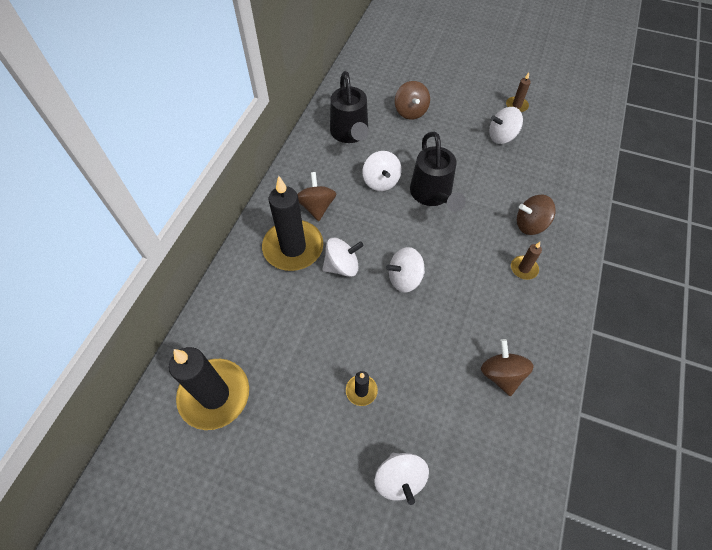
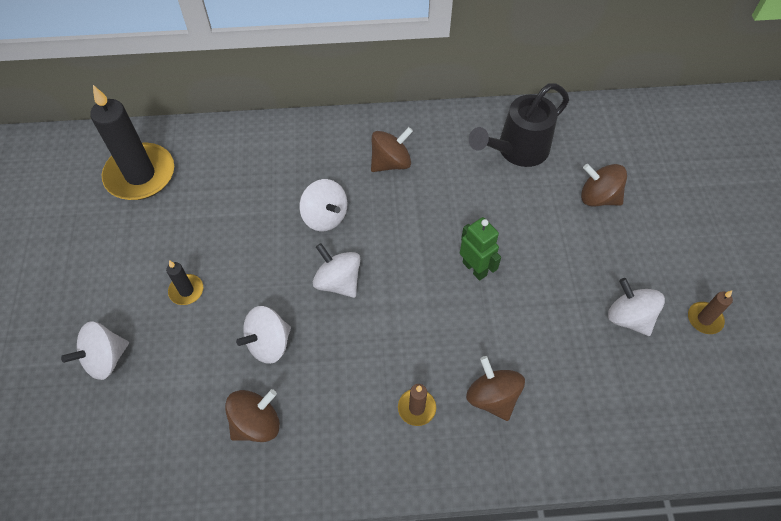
camera: 65 degrees right, 0 degrees up
black candle [262,176,323,271] -> none
white spinning top [362,151,401,191] -> white spinning top moved to [236,306,291,364]
brown spinning top [395,81,430,119] -> brown spinning top turned 60 degrees clockwise [581,164,627,206]
black watering can [410,131,466,212] -> green robot [460,217,501,281]

